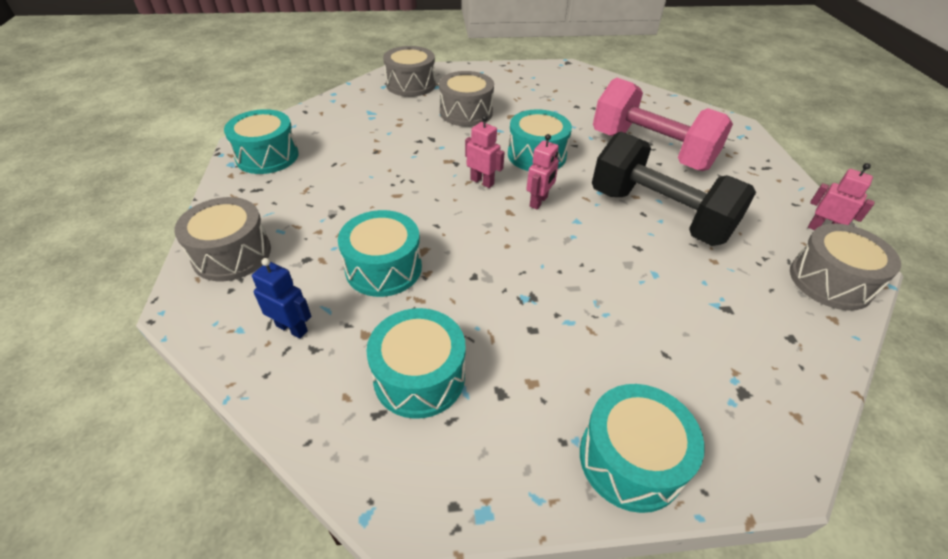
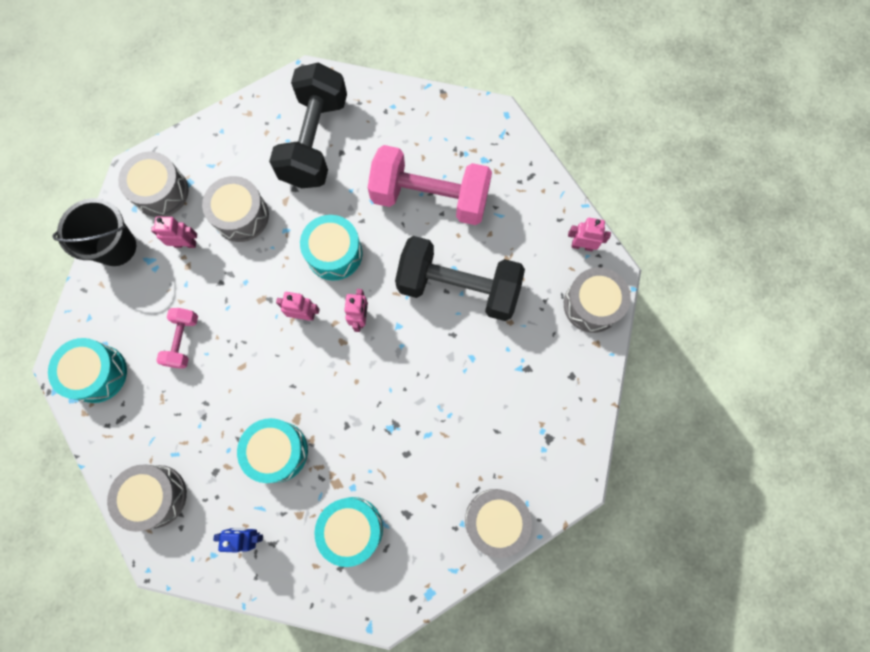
camera: 25 degrees left, 30 degrees up
turquoise drum [580,384,705,513] -> grey drum [465,489,532,558]
none -> black bucket [52,198,136,266]
none -> pink robot [151,217,197,248]
none -> pink dumbbell [156,308,198,369]
none -> black dumbbell [269,63,347,188]

